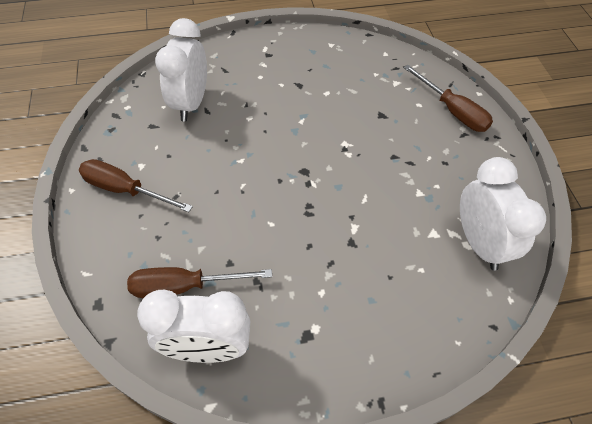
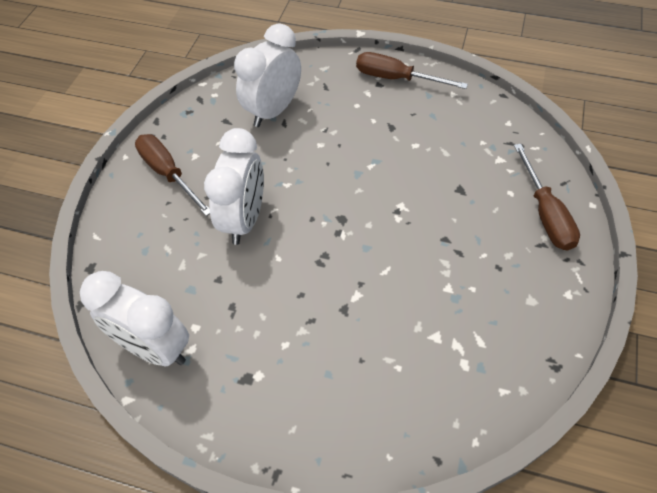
camera: 30 degrees right, 0 degrees up
brown screwdriver [127,267,272,298] -> brown screwdriver moved to [356,52,468,89]
white clock [460,157,546,271] -> white clock moved to [204,128,264,245]

